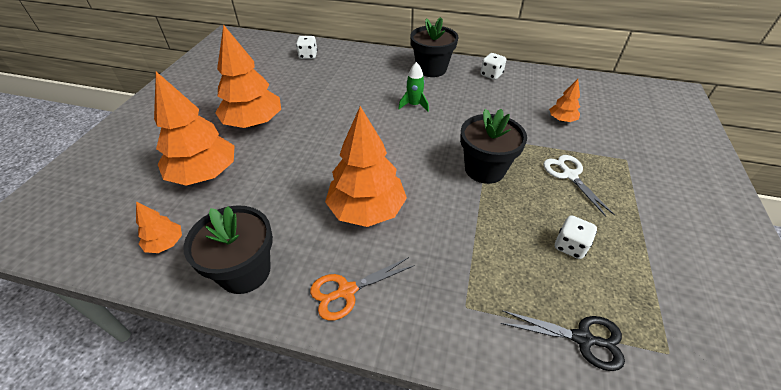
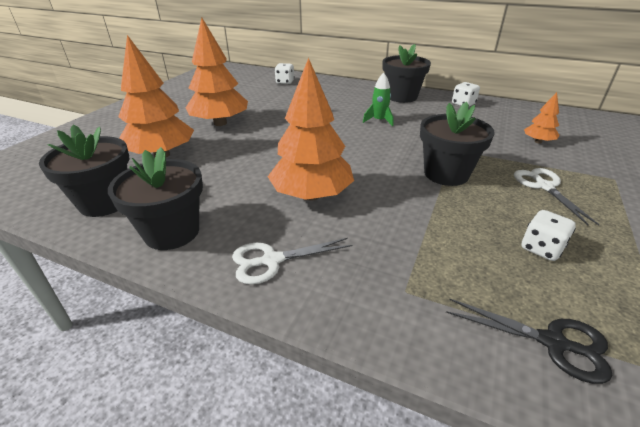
camera: 10 degrees right, 10 degrees down
orange tree [136,202,182,253] -> black flower pot [39,125,129,217]
orange scissors [310,257,415,321] -> white scissors [232,238,352,285]

